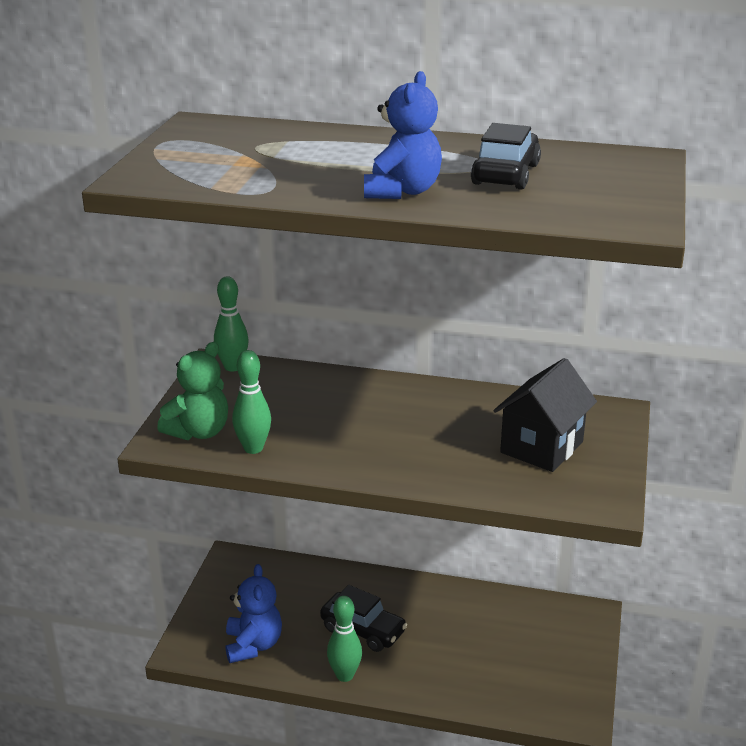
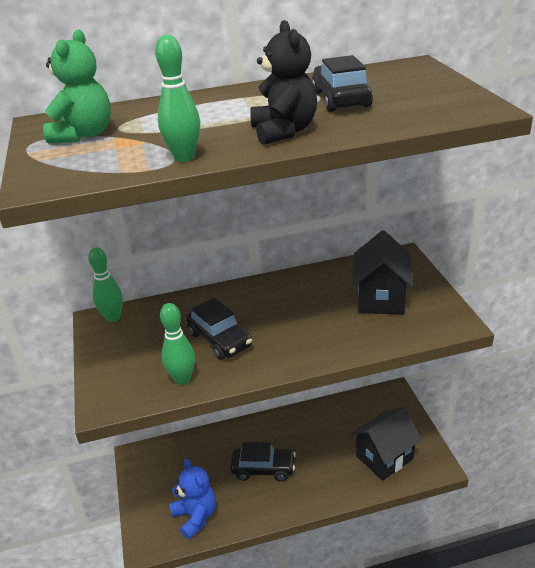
camera: 25 degrees left, 5 degrees up
green teddy bear [157,342,228,440] -> green teddy bear moved to [43,29,111,144]
green bowling pin [327,596,362,682] -> green bowling pin moved to [155,35,200,162]
blue teddy bear [364,71,442,199] -> black teddy bear [250,20,317,145]
none -> black car [186,298,252,360]
none -> black house [351,407,422,480]

